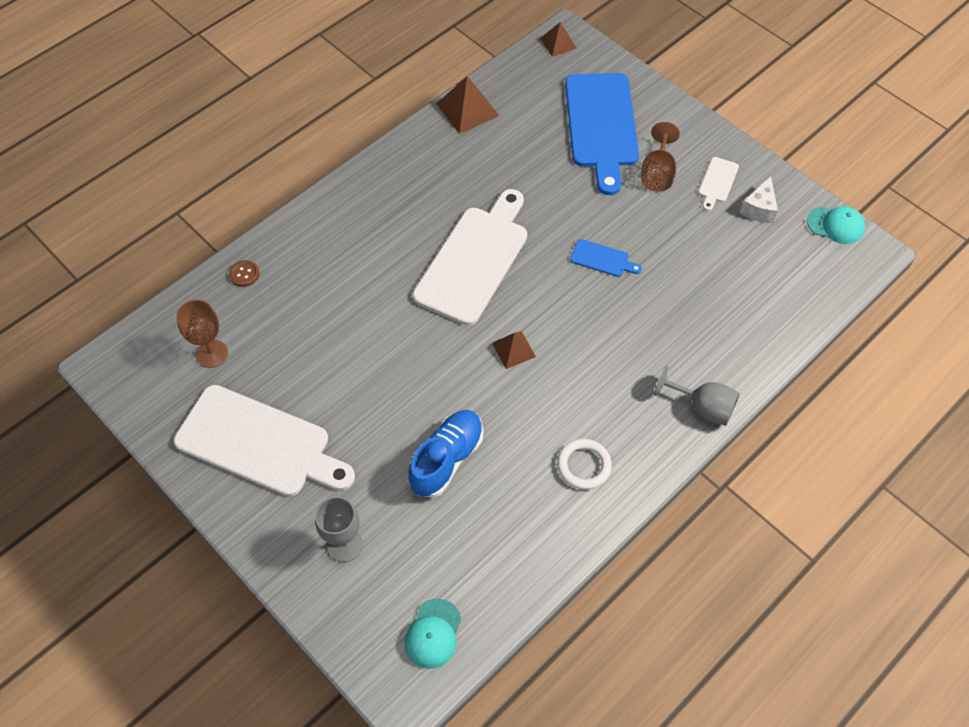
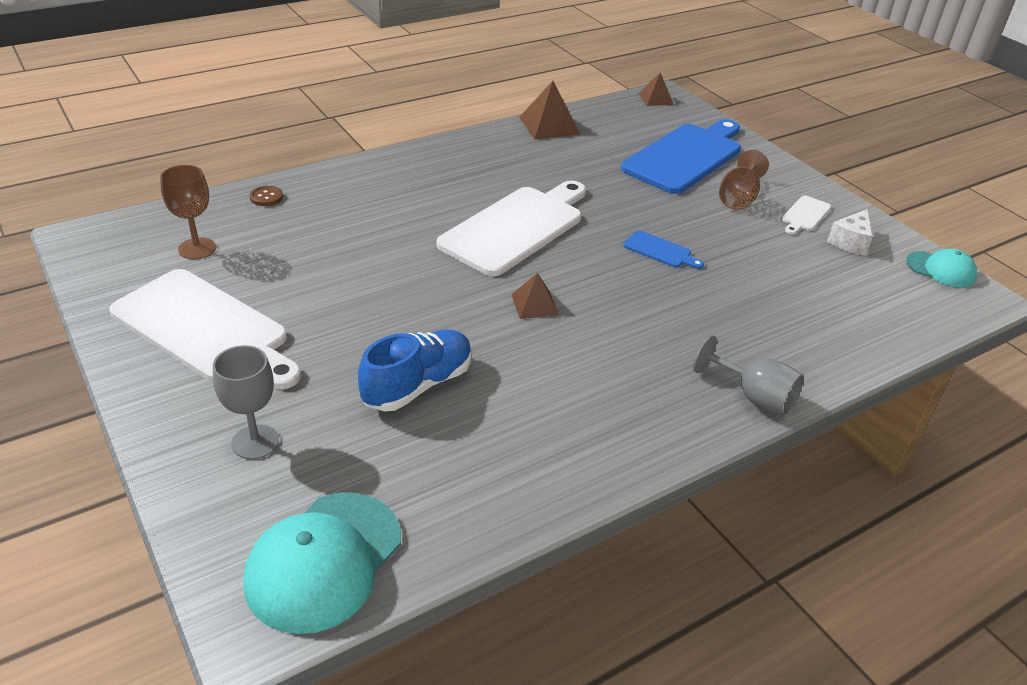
camera: 10 degrees right, 20 degrees down
turquoise cap [404,598,461,669] -> turquoise cap [243,492,401,634], size x1.72
white ring [557,439,612,490] -> none
blue cutting board [565,73,639,195] -> blue cutting board turned 150 degrees counterclockwise [621,119,741,194]

